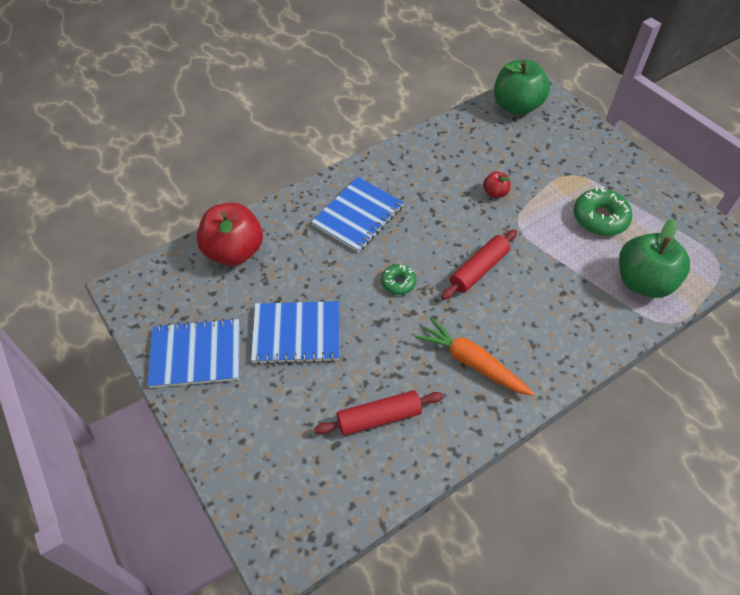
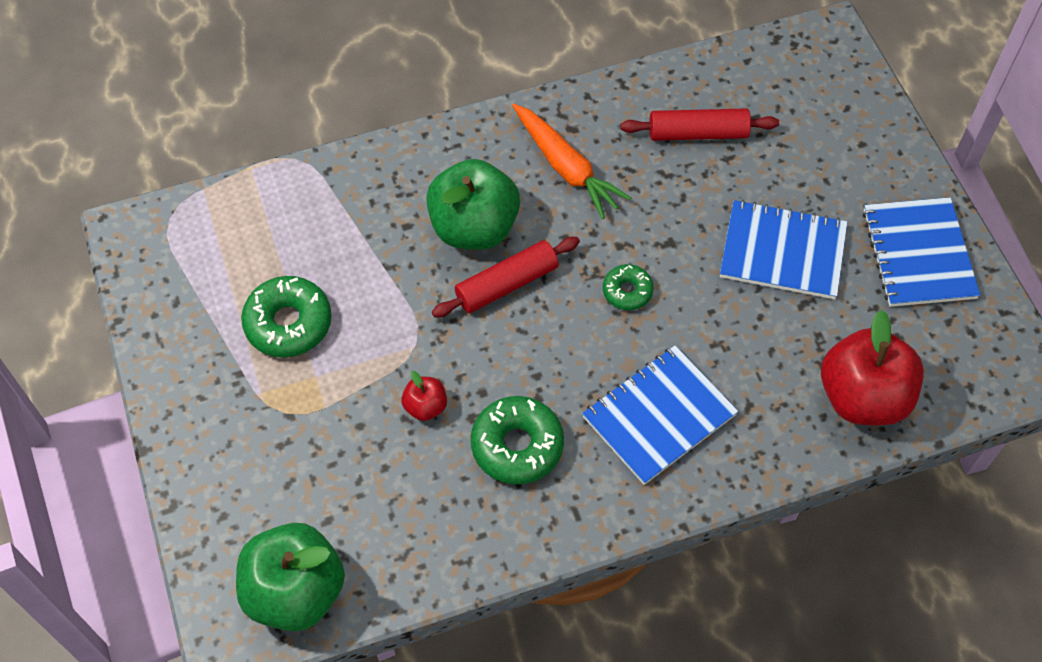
camera: 165 degrees left, 5 degrees up
blue notebook [147,318,239,388] -> blue notebook turned 75 degrees clockwise [863,197,980,307]
green apple [619,219,690,298] -> green apple moved to [426,159,520,250]
none -> green donut [471,396,564,484]

